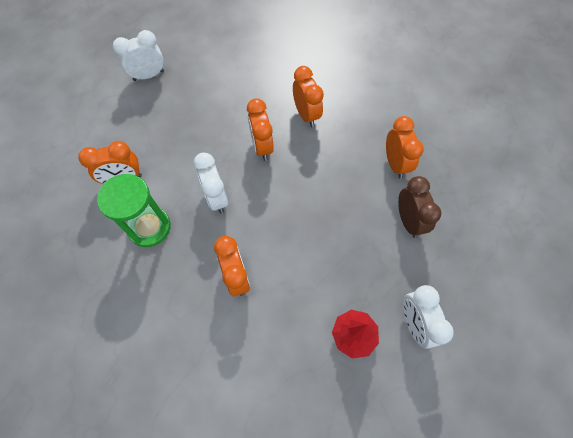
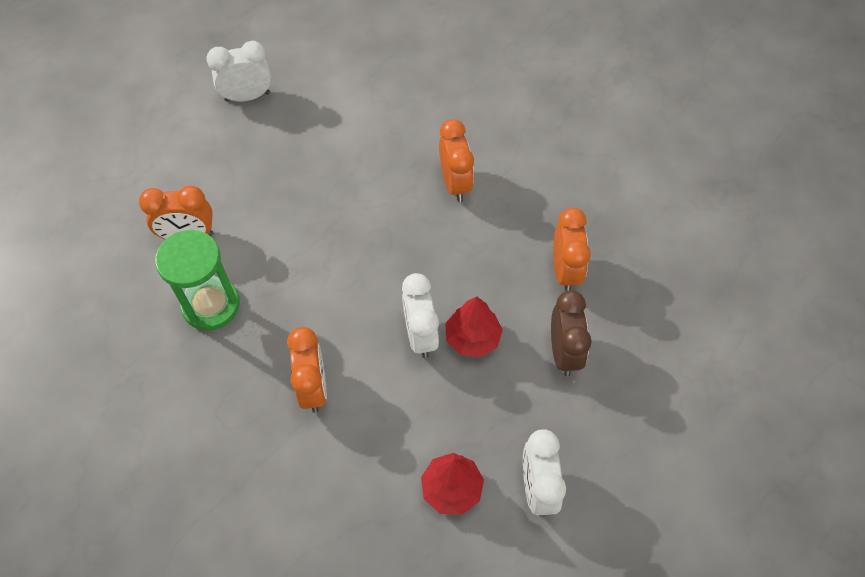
camera: 10 degrees right, 5 degrees down
white clock [194,153,228,214] -> white clock moved to [402,273,439,358]
orange clock [247,98,274,161] -> none
none -> red tree [445,297,503,357]

